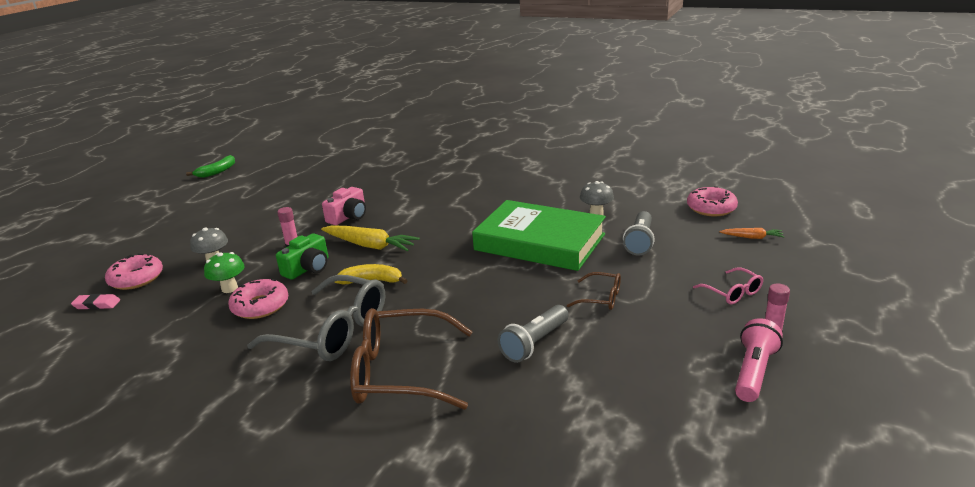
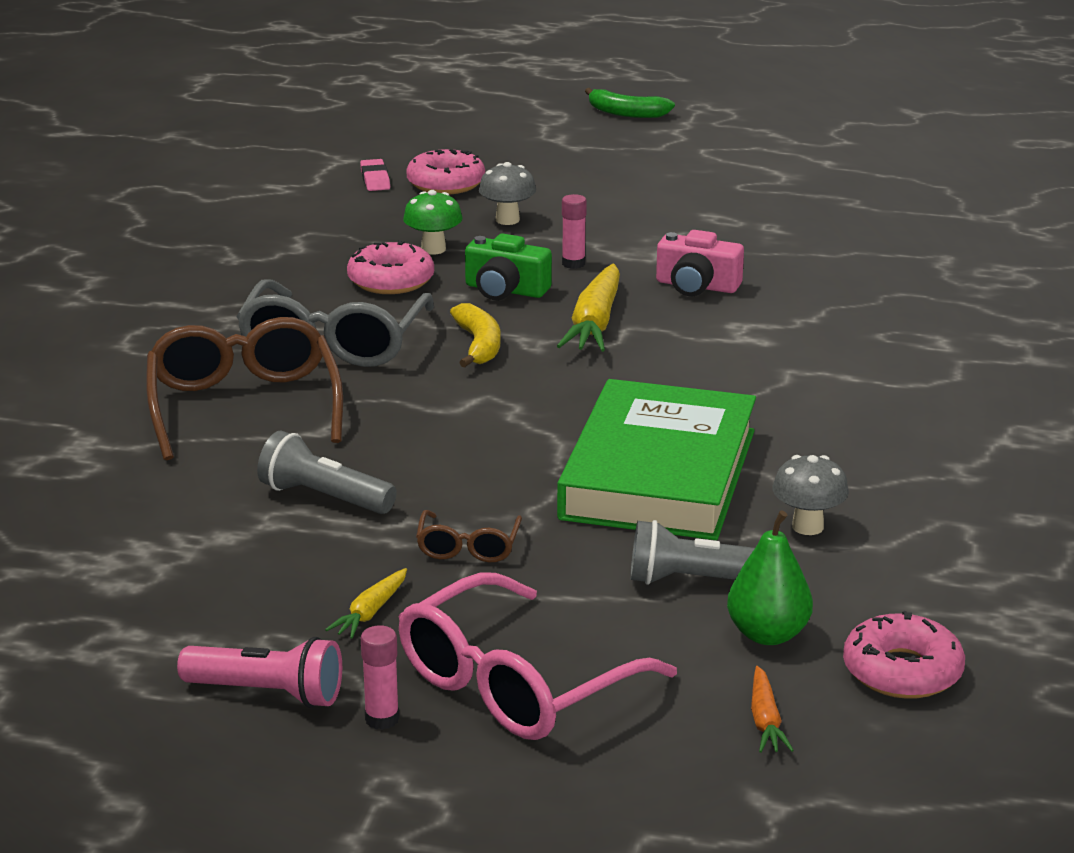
camera: 75 degrees right, 0 degrees up
green banana [186,155,235,178] -> green banana moved to [585,88,675,118]
pink glasses [693,267,763,304] -> pink glasses [399,572,677,740], size x2.08
none -> yellow carrot [325,568,407,639]
none -> green pear [727,511,813,645]

